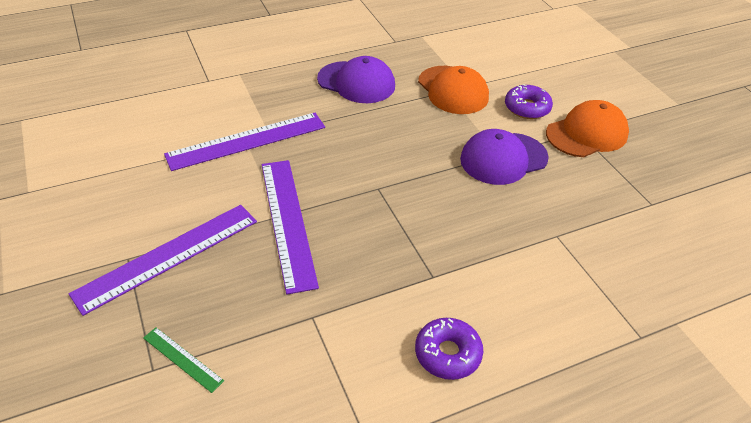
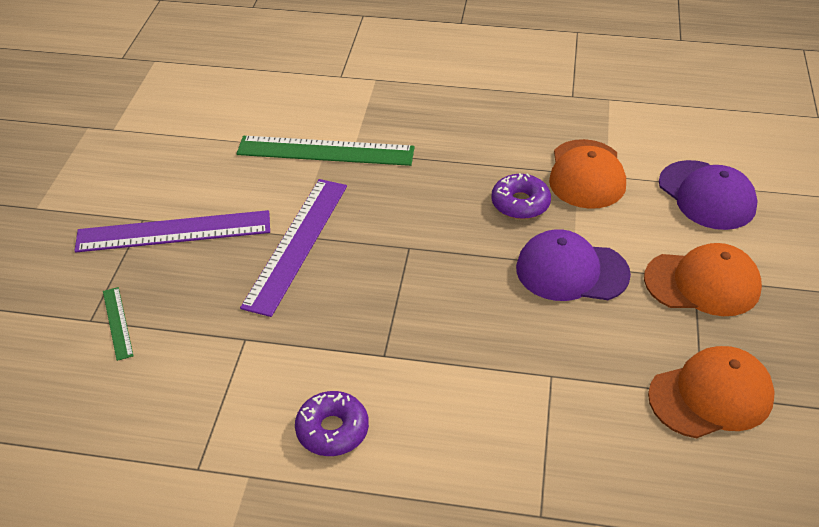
camera: 35 degrees right, 0 degrees up
purple ruler [164,113,325,171] -> green ruler [236,136,415,166]
purple cap [317,56,395,103] -> purple cap moved to [659,160,758,230]
purple donut [505,84,553,119] -> purple donut moved to [491,173,551,219]
none -> orange cap [648,346,775,438]

